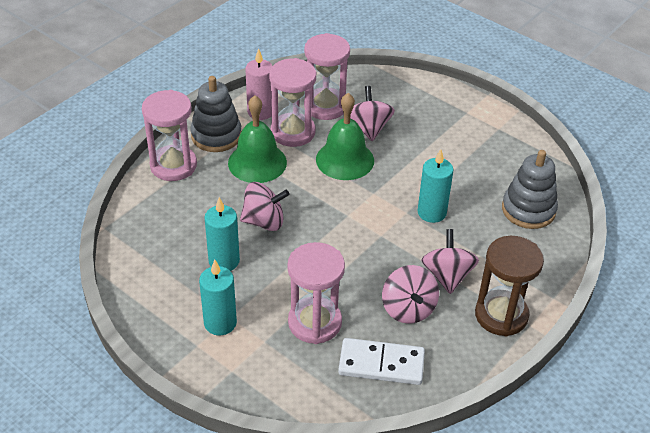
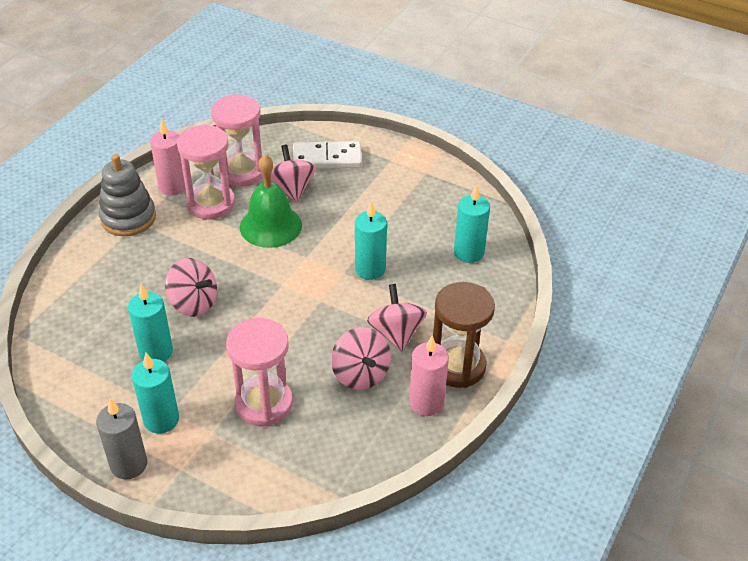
camera: 10 degrees left, 0 degrees up
pink hourglass [142,90,197,181] -> none
green bell [228,96,287,183] -> none
pink spinning top [240,182,289,231] -> pink spinning top turned 45 degrees clockwise [165,258,217,317]
white domino [338,338,425,385] -> white domino moved to [293,141,362,169]
grey stacking toy [502,150,558,229] -> turquoise candle [454,185,490,263]
none -> grey candle [96,398,147,480]
none -> pink candle [409,336,449,416]

